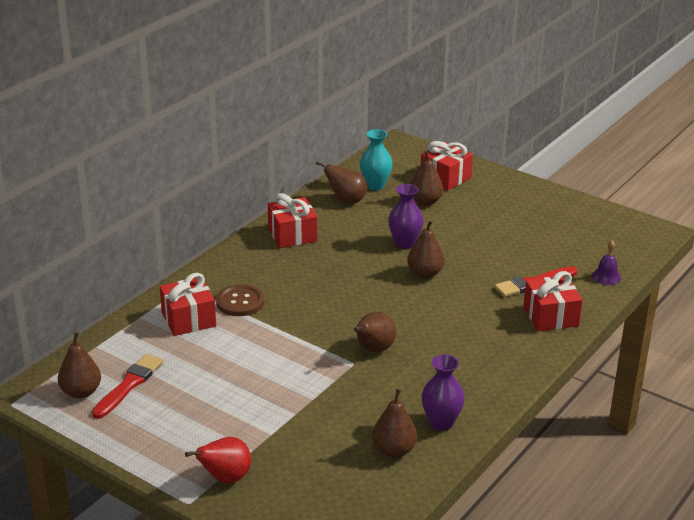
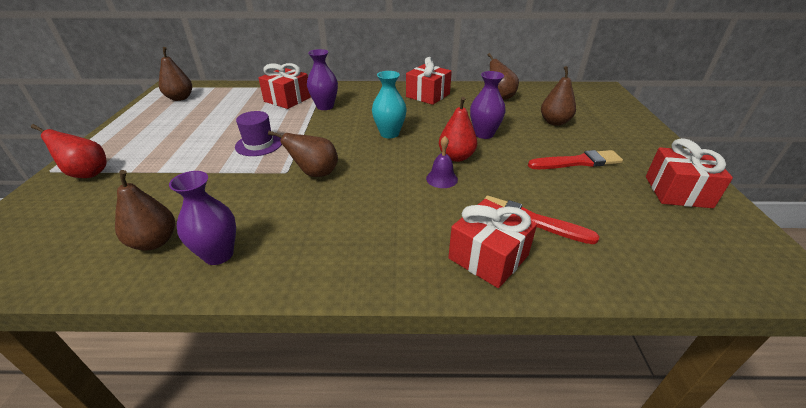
camera: 55 degrees right, 5 degrees up
red brush [92,354,163,419] -> red brush moved to [528,150,623,169]
brown button [216,284,264,316] -> purple vase [307,49,338,110]
turquoise vase [360,129,393,190] -> turquoise vase moved to [372,71,407,138]
brown pear [407,220,445,278] -> red pear [439,97,477,162]
red gift [421,141,473,191] -> red gift moved to [646,138,733,208]
purple bell [592,240,621,285] -> purple bell moved to [426,136,458,188]
none -> purple hat [235,111,282,156]

